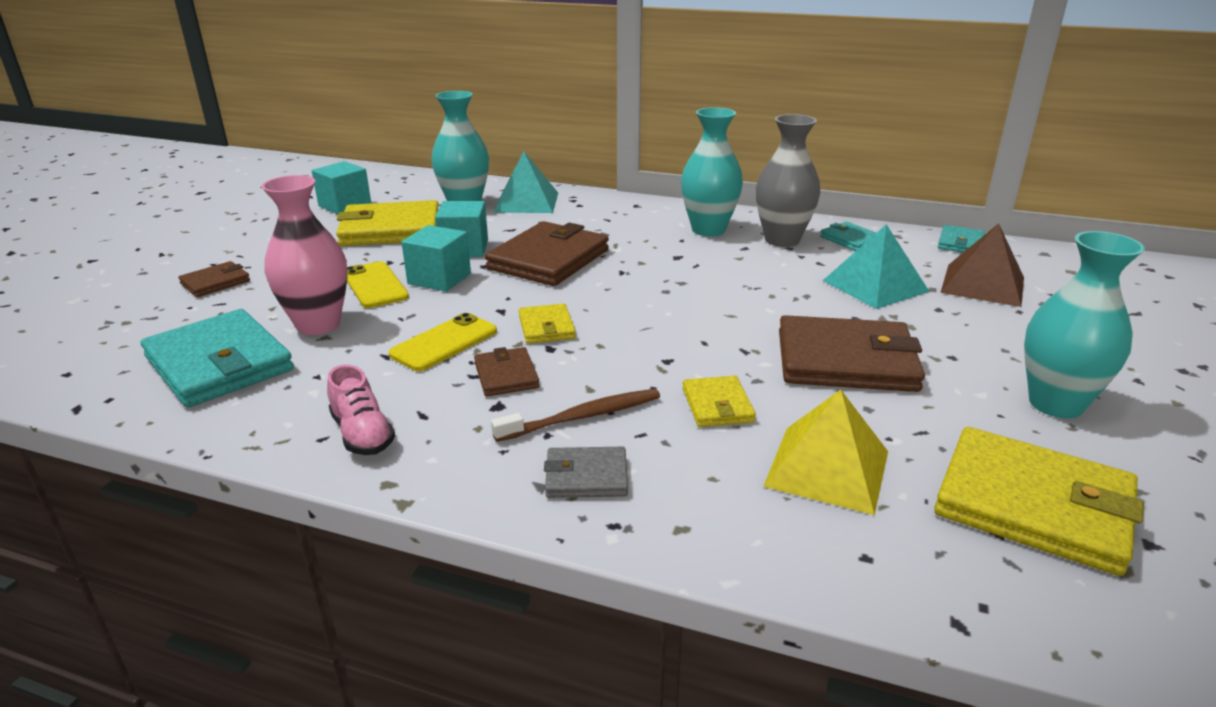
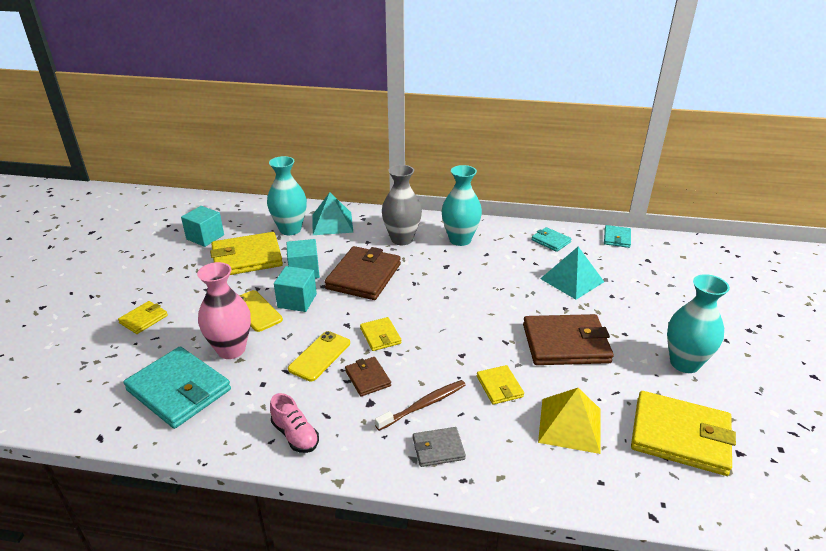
camera: 10 degrees left, 5 degrees up
brown wallet [178,261,250,297] -> yellow wallet [118,301,168,334]
grey vase [756,114,820,247] -> grey vase moved to [382,165,422,245]
brown pyramid [941,223,1024,307] -> none

